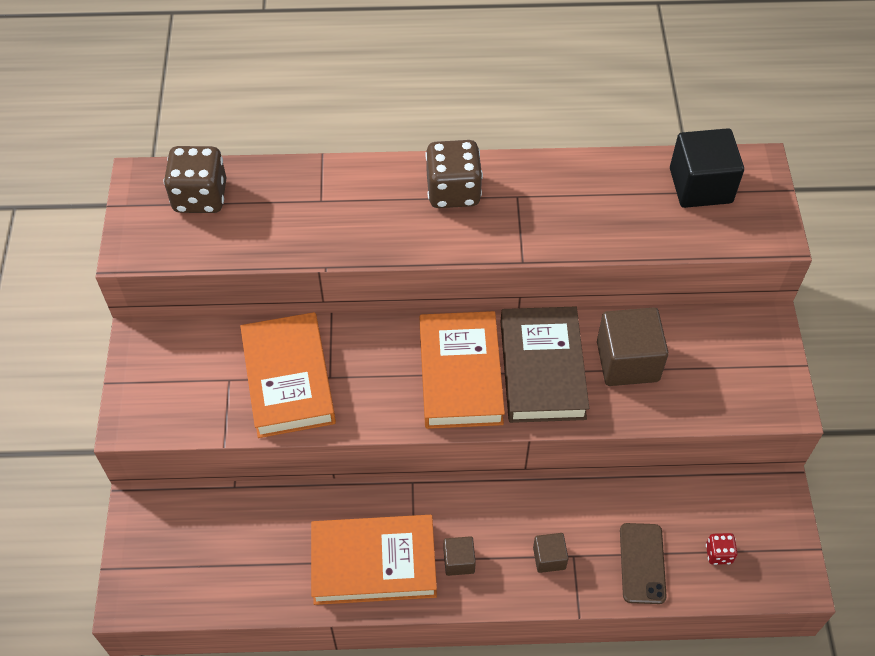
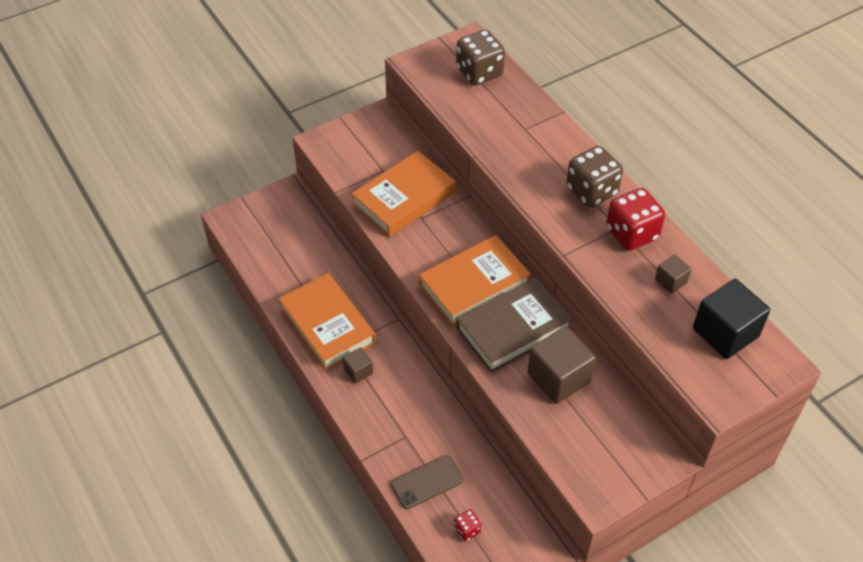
camera: 60 degrees right, 5 degrees down
brown cube [533,533,568,573] -> brown cube moved to [655,255,691,294]
none -> red dice [606,188,665,251]

